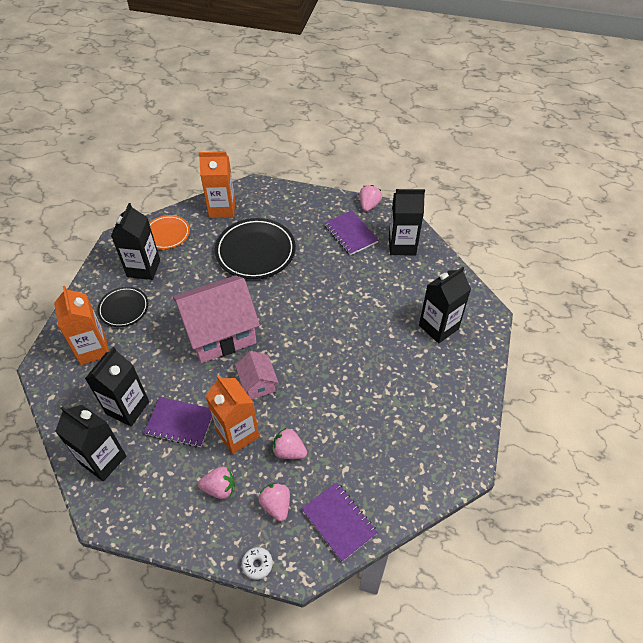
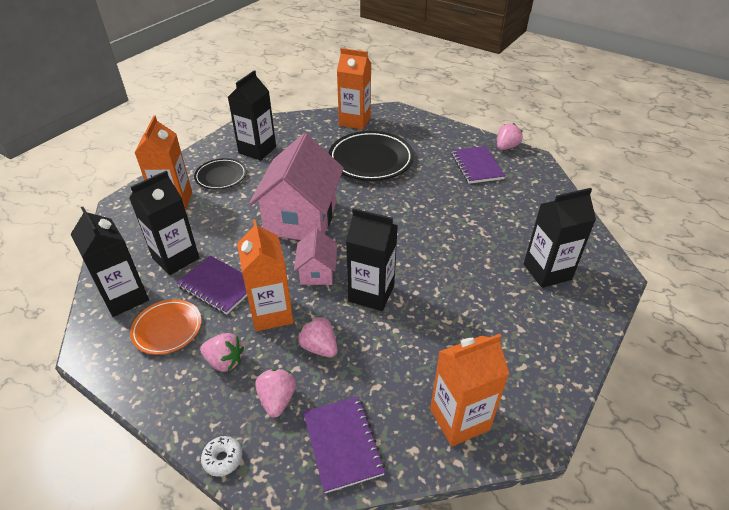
camera: 20 degrees right, 10 degrees down
orange plate [149,215,190,249] -> orange plate moved to [130,299,202,355]
pink house [172,276,260,363] -> pink house turned 75 degrees counterclockwise [249,133,344,240]
black carton [389,189,425,255] -> black carton moved to [346,208,398,311]
none -> orange carton [430,334,509,446]

